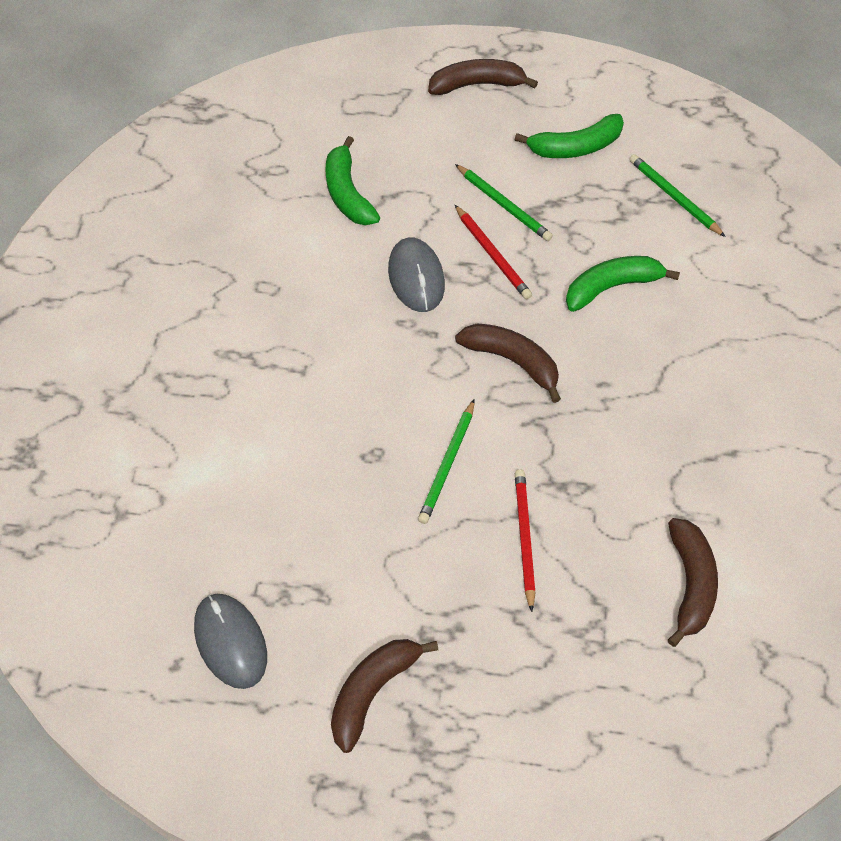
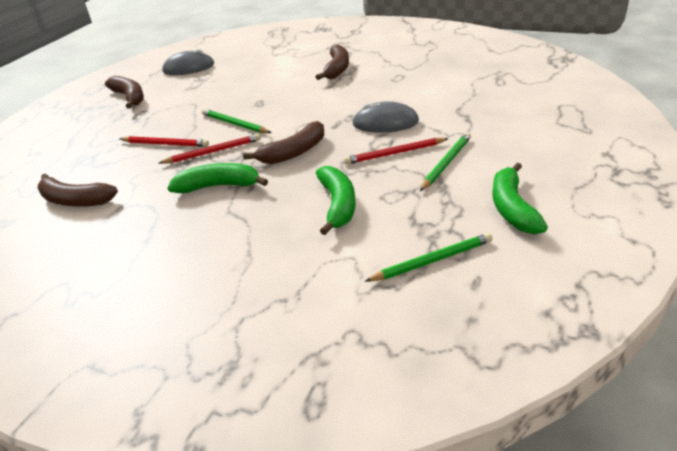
camera: 110 degrees right, 20 degrees down
green banana [326,136,380,225] -> green banana moved to [167,163,268,193]
brown banana [428,59,538,95] -> brown banana moved to [316,44,349,80]
green pencil [455,164,553,241] -> green pencil turned 150 degrees clockwise [420,133,471,191]
none -> red pencil [159,134,261,164]

